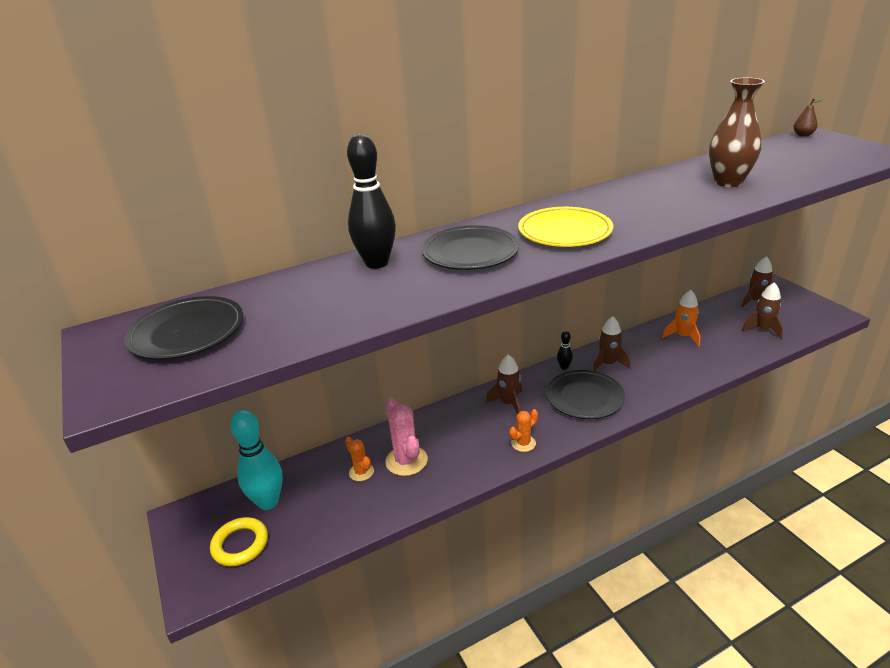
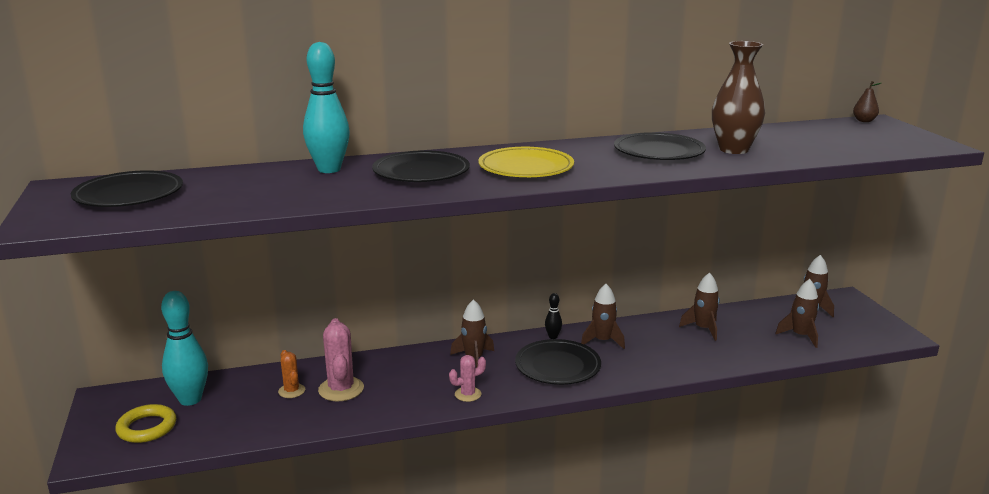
camera: 10 degrees right, 10 degrees down
black bowling pin [347,134,396,269] -> turquoise bowling pin [303,42,350,173]
orange cactus [509,409,538,452] -> pink cactus [449,355,486,402]
orange rocket [662,290,700,347] -> brown rocket [679,272,720,341]
none -> black plate [614,132,706,160]

